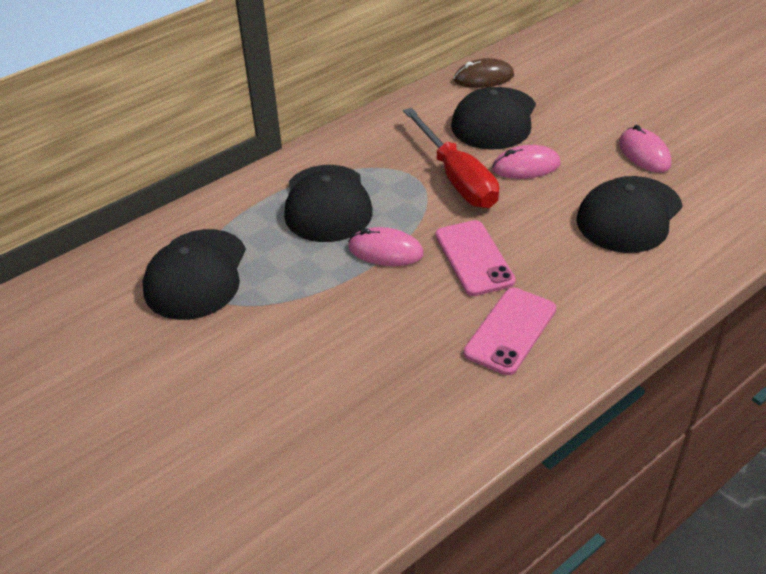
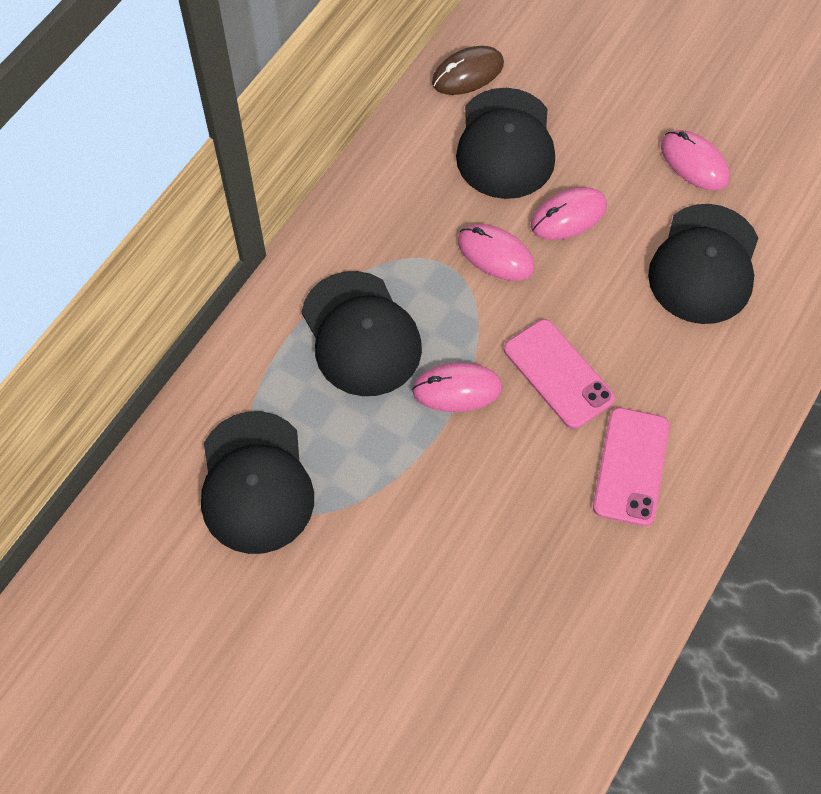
camera: 20 degrees left, 20 degrees up
red screwdriver [403,108,499,208] -> pink mouse [458,224,535,281]

